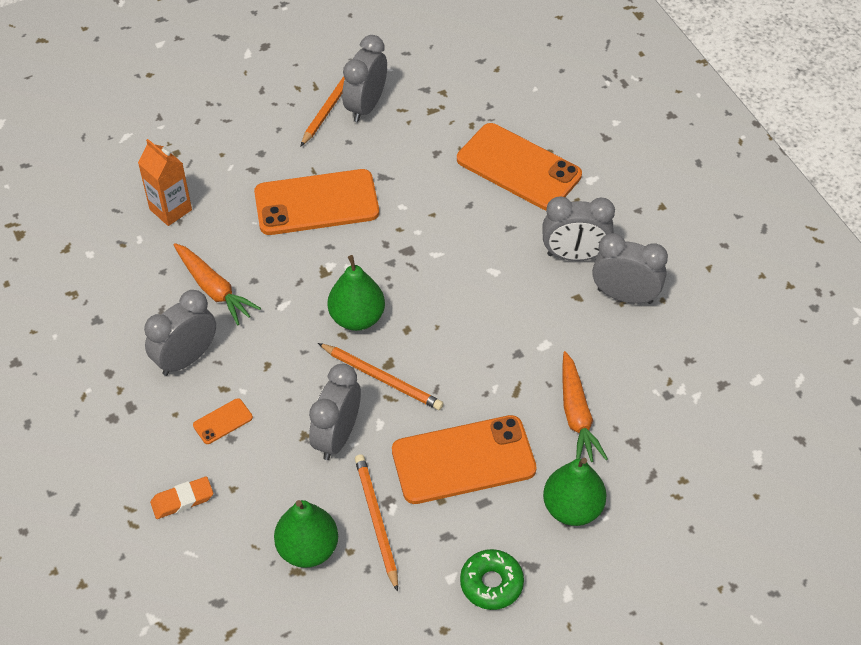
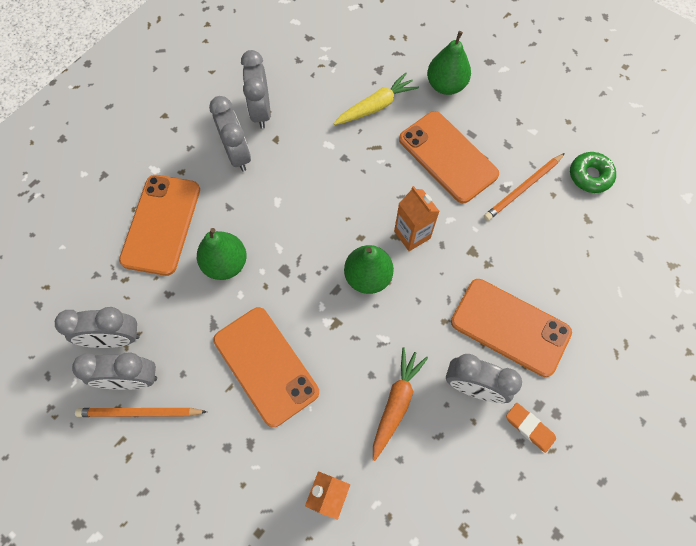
camera: 115 degrees left, 15 degrees up
orange eraser [150,476,213,519] -> orange eraser moved to [506,403,556,453]
orange phone [193,398,253,444] -> orange phone [451,279,572,377], size x2.41
green pear [274,500,338,568] -> green pear moved to [197,228,247,280]
grey clock [309,363,361,460] -> grey clock moved to [55,307,140,348]
orange pencil [318,343,444,410] -> orange carton [394,186,440,251]
green donut [460,549,524,610] -> green donut moved to [570,152,616,193]
orange carrot [563,351,608,462] -> yellow carrot [334,73,419,125]

